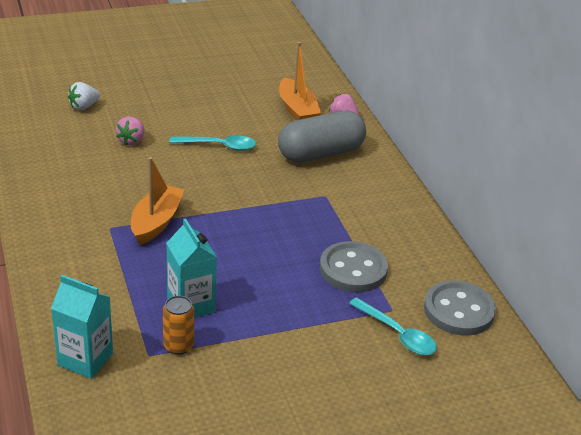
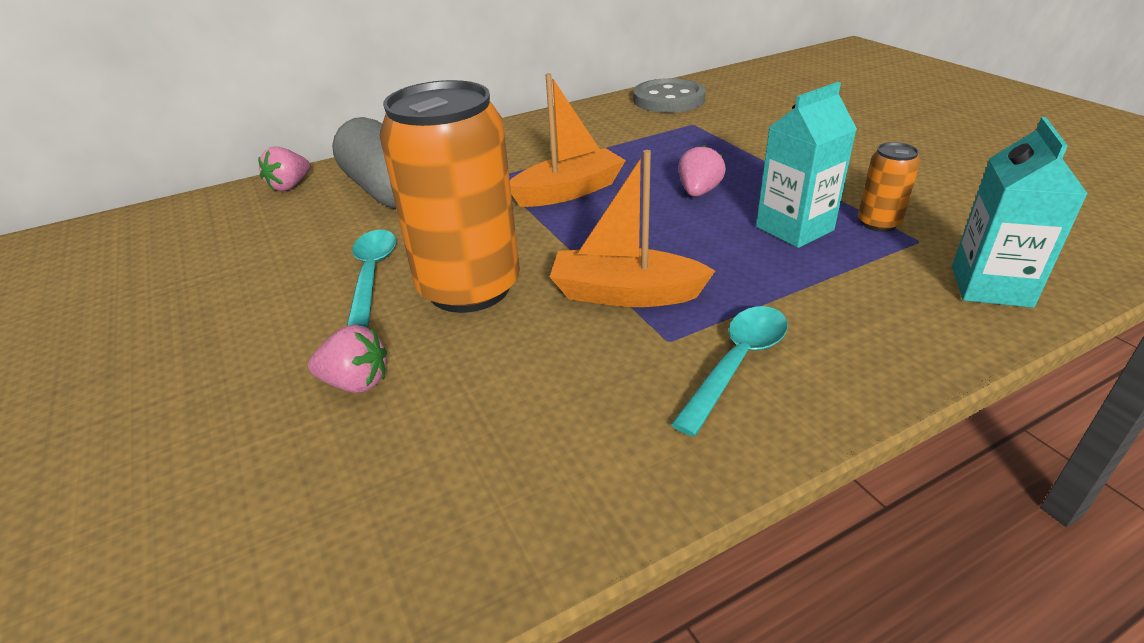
camera: 95 degrees left, 0 degrees up
white strawberry [68,82,100,110] -> none
orange boat [279,42,321,120] -> orange boat moved to [510,73,626,207]
grey button [320,241,388,292] -> none
turquoise spoon [349,297,437,355] -> turquoise spoon moved to [671,306,788,437]
none -> orange can [380,80,520,313]
none -> pink strawberry [678,145,726,197]

